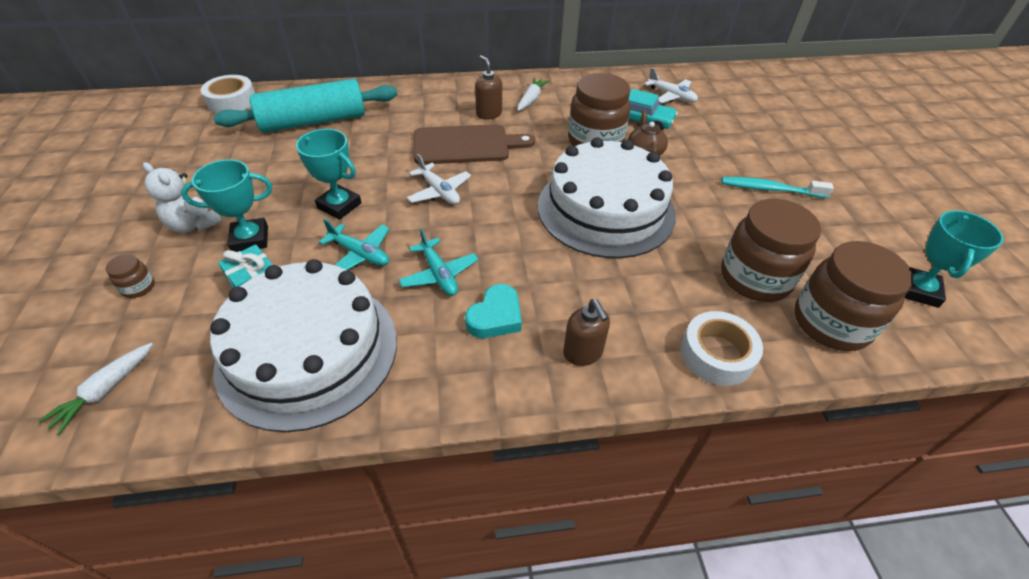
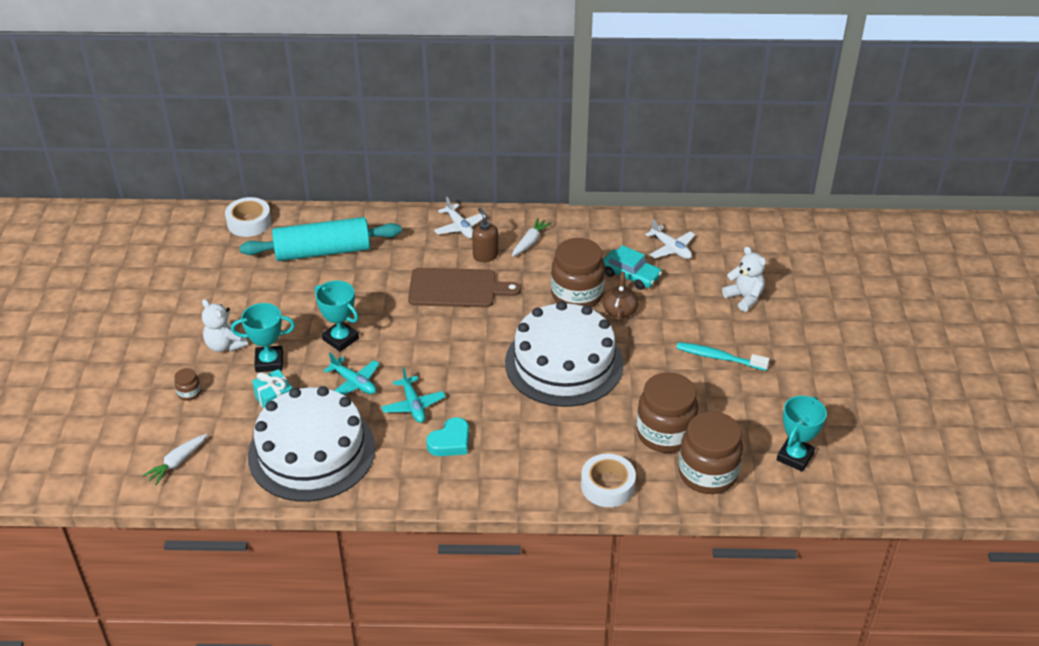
camera: 10 degrees right, 5 degrees down
white plane [407,154,471,205] -> white plane moved to [434,197,483,238]
brown soap dispenser [563,299,610,366] -> none
none -> white teddy bear [722,246,766,312]

